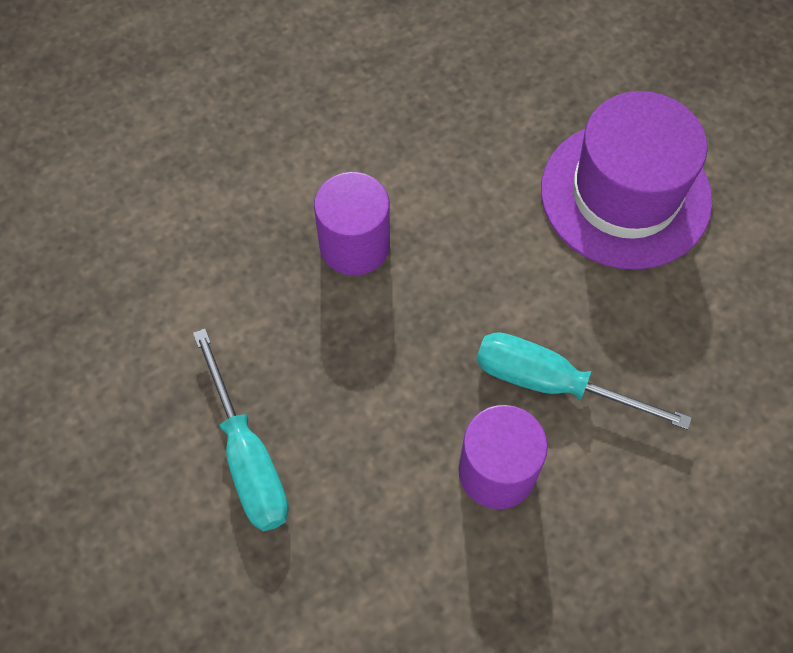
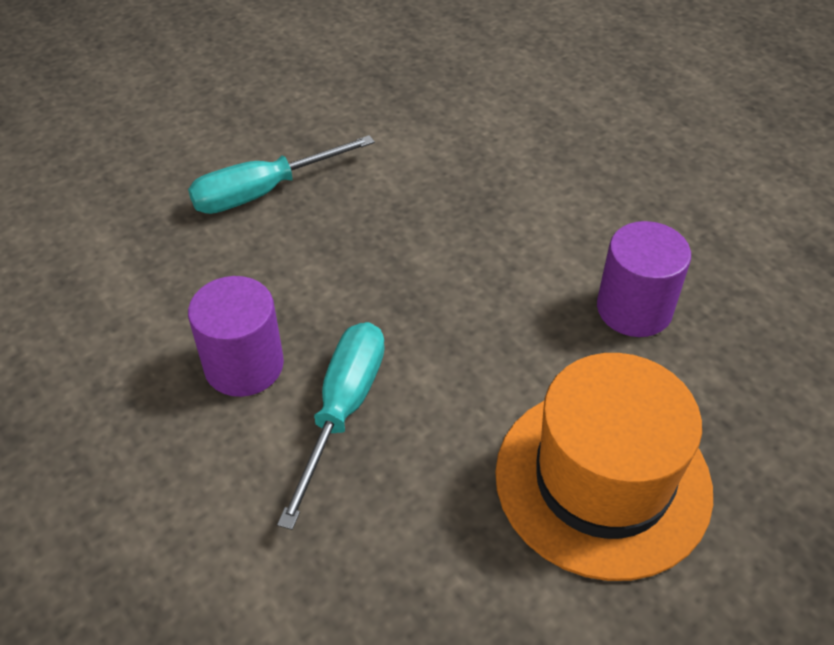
camera: 85 degrees right, 15 degrees down
purple cylinder [314,172,390,276] -> purple cylinder moved to [597,221,691,337]
purple hat [541,91,713,270] -> orange hat [495,353,713,581]

